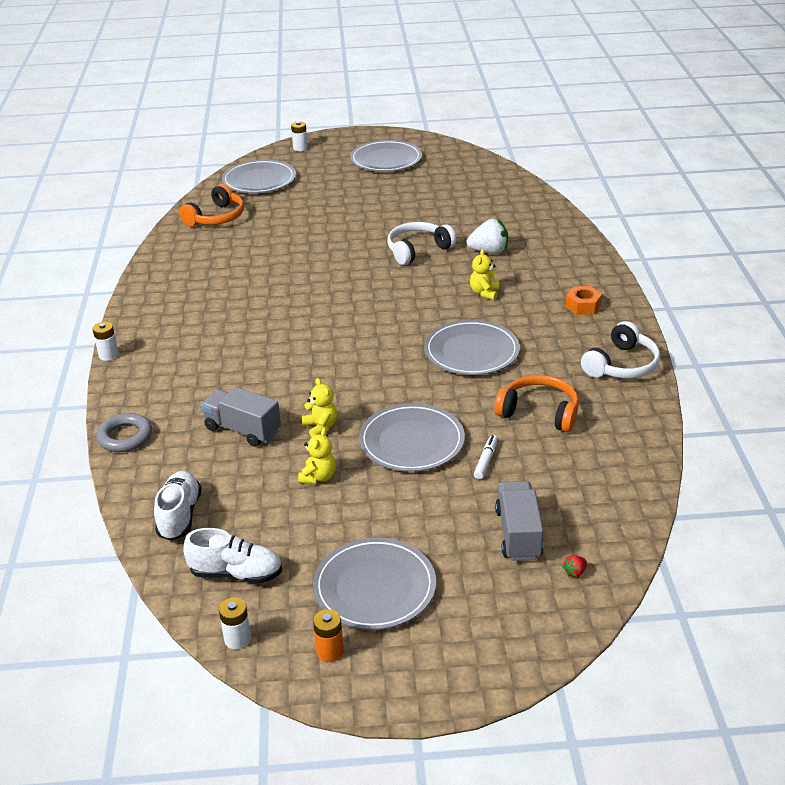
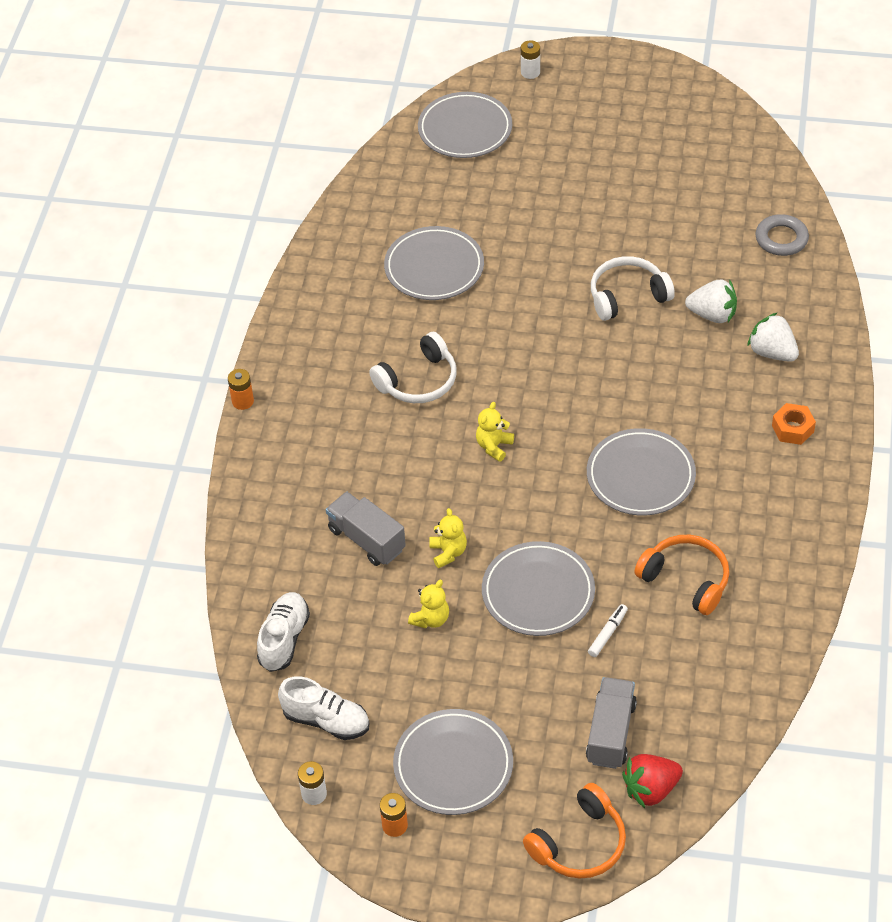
camera: 15 degrees right, 15 degrees up
white battery [93,322,119,361] -> orange battery [228,369,254,410]
grey ring [96,413,152,452] -> grey ring moved to [755,214,809,256]
orange headphones [179,184,244,227] -> orange headphones moved to [523,783,626,879]
grey plate [350,140,422,172] -> grey plate moved to [384,226,484,300]
yellow teddy bear [470,249,499,300] -> yellow teddy bear moved to [476,402,514,462]
red strawberry [562,555,587,577] -> red strawberry [622,754,683,808], size x2.34
white headphones [581,321,660,378] -> white headphones moved to [369,332,457,403]
none -> white strawberry [747,313,799,362]

